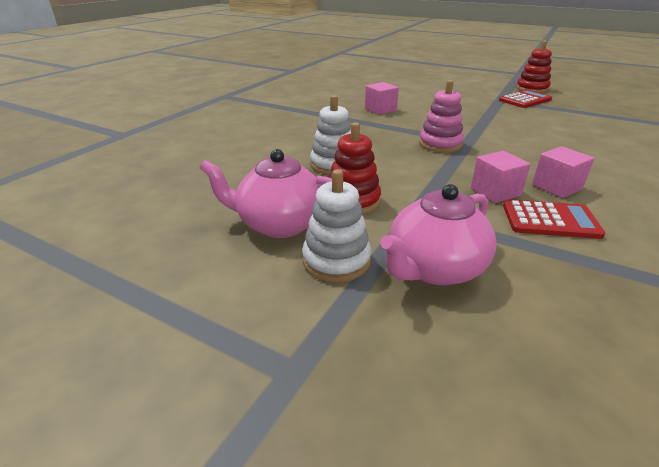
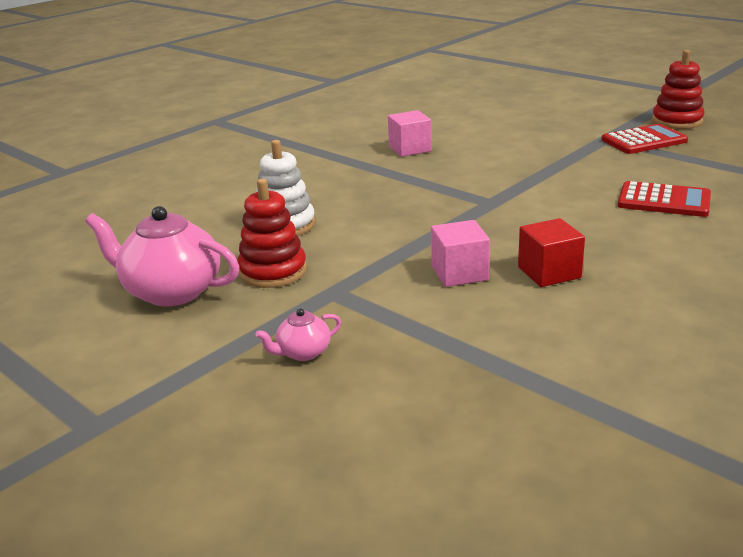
camera: 15 degrees right, 5 degrees down
white stacking toy [302,169,371,282] -> none
pink teapot [380,184,497,285] -> pink teapot [256,308,341,361], size x0.47
pink stacking toy [419,80,464,153] -> none
red calculator [503,199,605,239] -> red calculator moved to [618,181,711,217]
pink cube [532,146,594,198] -> red cube [518,218,585,287]

